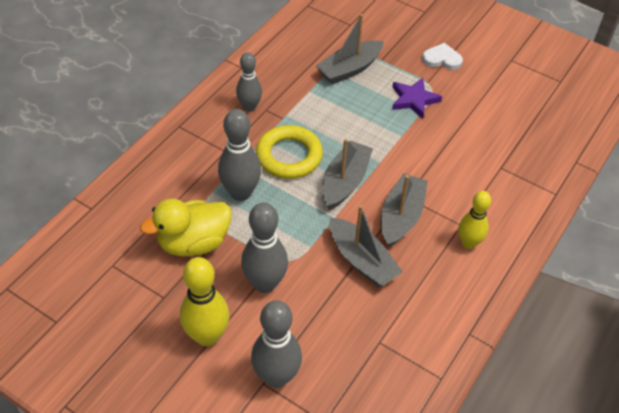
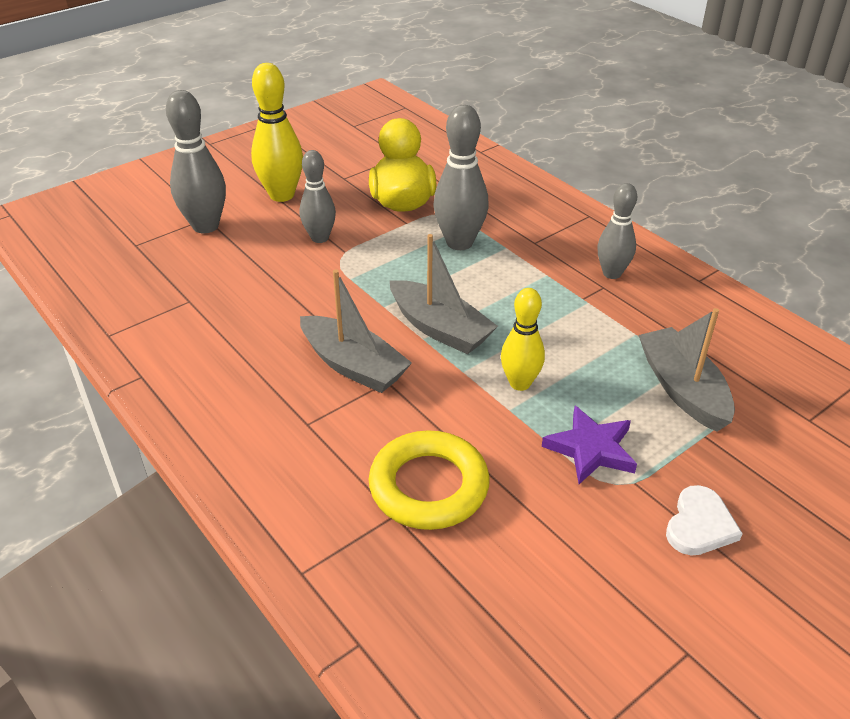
camera: 110 degrees right, 10 degrees down
grey bowling pin [241,202,288,293] -> grey bowling pin [300,150,336,243], size x0.66
yellow ring [256,125,323,179] -> yellow ring moved to [369,430,490,530]
grey boat [329,205,403,287] -> none
yellow bowling pin [458,191,491,249] -> yellow bowling pin moved to [501,288,545,391]

